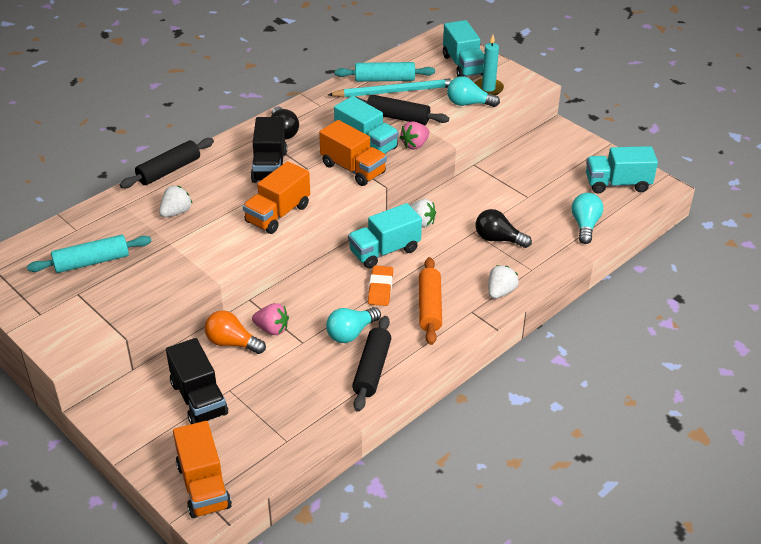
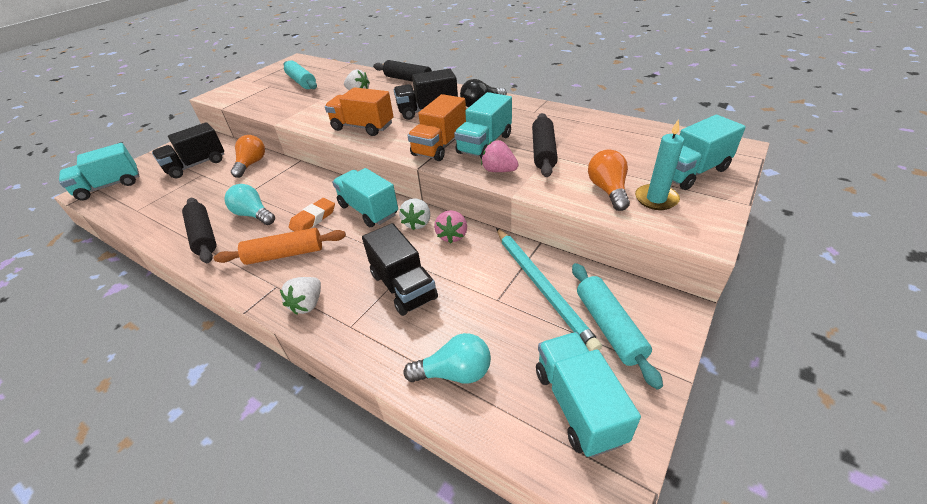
camera: 80 degrees right, 0 degrees up
orange truck [173,421,232,518] -> turquoise truck [59,143,139,201]
pink strawberry [252,303,289,335] -> pink strawberry moved to [434,210,467,243]
turquoise pencil [328,78,454,97] -> turquoise pencil moved to [496,228,602,351]
turquoise rolling pin [335,62,435,82] -> turquoise rolling pin moved to [572,263,663,390]
black rolling pin [352,316,391,412] -> black rolling pin turned 60 degrees clockwise [182,198,216,263]
orange eraser [368,265,393,306] -> orange eraser turned 45 degrees counterclockwise [289,198,335,232]
turquoise light bulb [447,76,500,107] -> orange light bulb [588,150,630,211]
black light bulb [475,209,532,248] -> black truck [362,223,438,316]
white strawberry [488,265,519,299] -> white strawberry turned 90 degrees clockwise [280,277,321,315]

